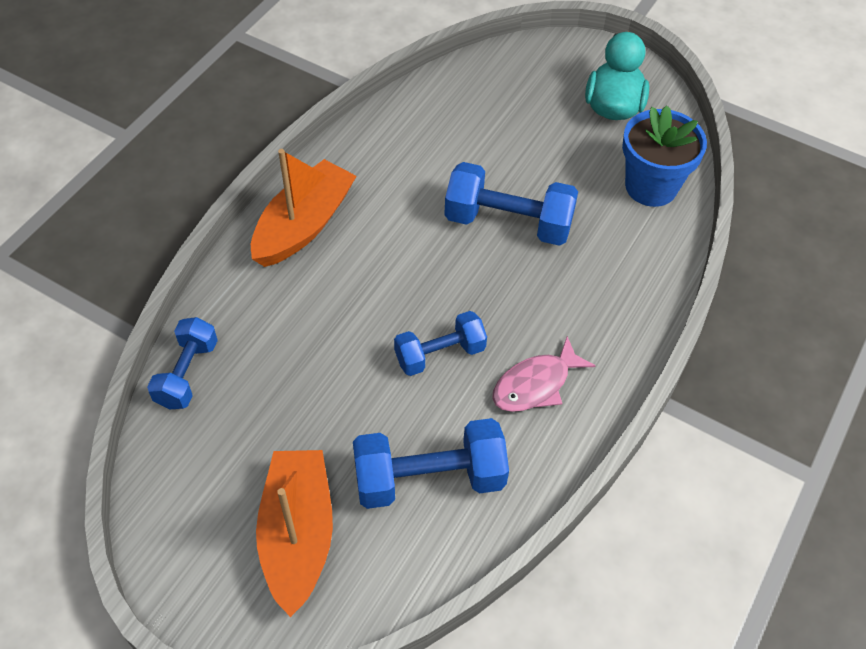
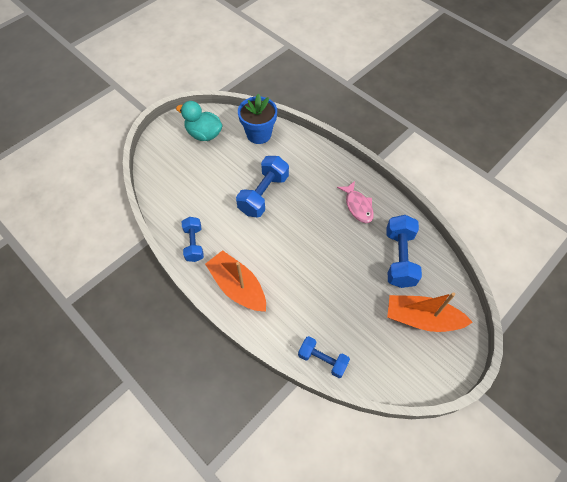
camera: 75 degrees left, 5 degrees up
blue dumbbell [394,311,487,376] -> blue dumbbell moved to [182,217,204,262]

